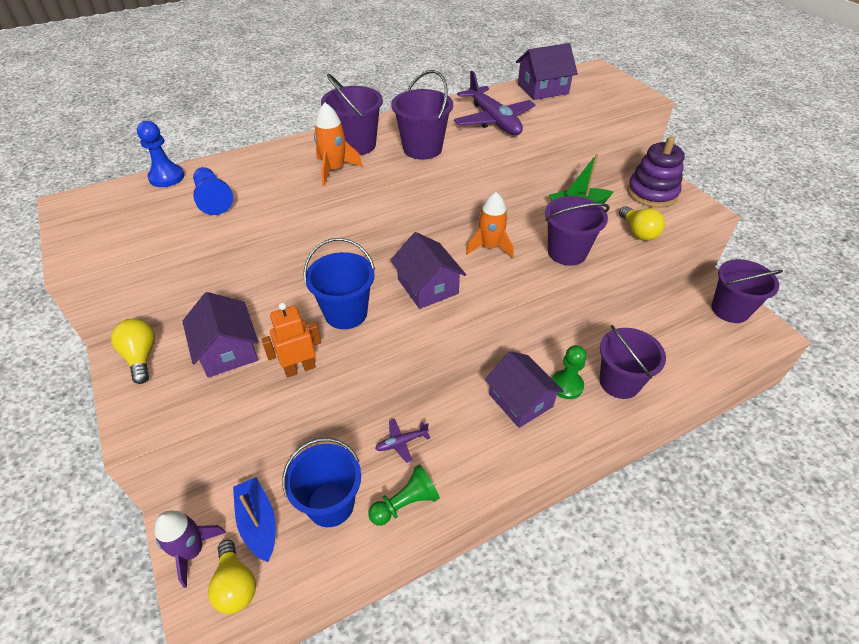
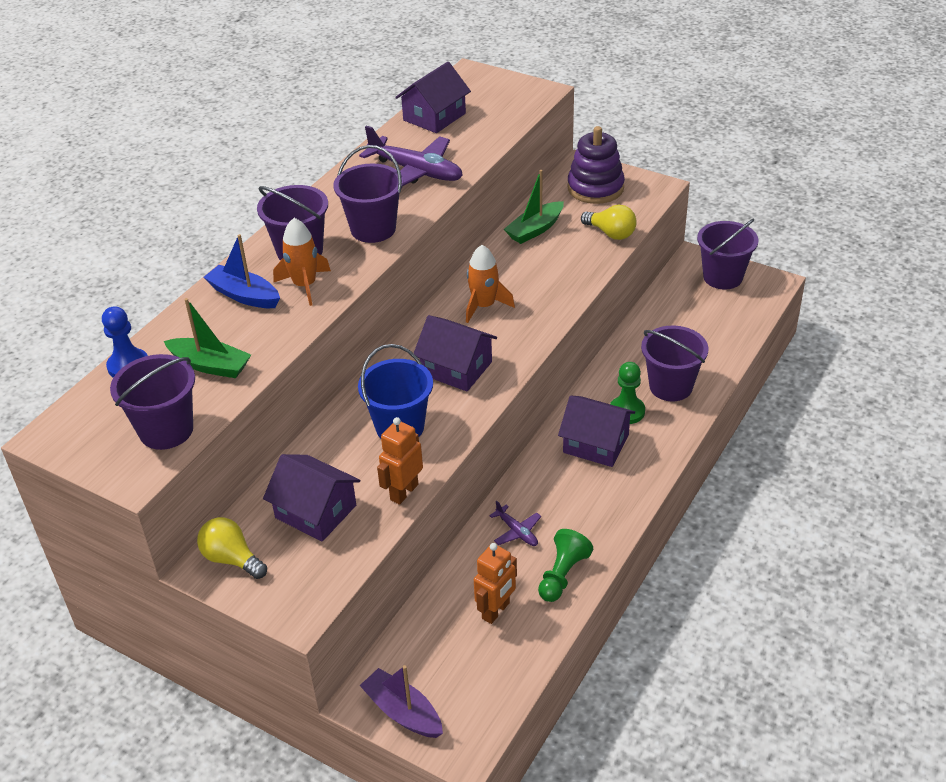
camera: 30 degrees left, 5 degrees down
purple rocket [155,511,226,588] -> purple boat [359,665,443,738]
blue pawn [193,167,233,215] -> green boat [164,298,251,378]
yellow light bulb [208,540,256,614] -> none
blue boat [233,477,276,562] -> blue boat moved to [203,234,280,308]
blue bucket [282,438,361,527] -> orange robot [474,543,517,624]
purple plane [375,419,430,463] -> purple plane turned 75 degrees counterclockwise [489,500,541,546]
purple bucket [545,196,610,266] -> purple bucket moved to [110,354,195,450]

